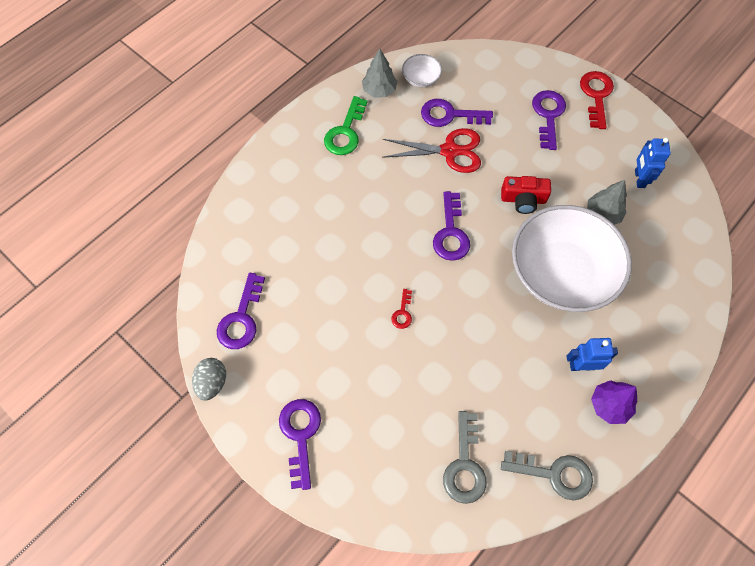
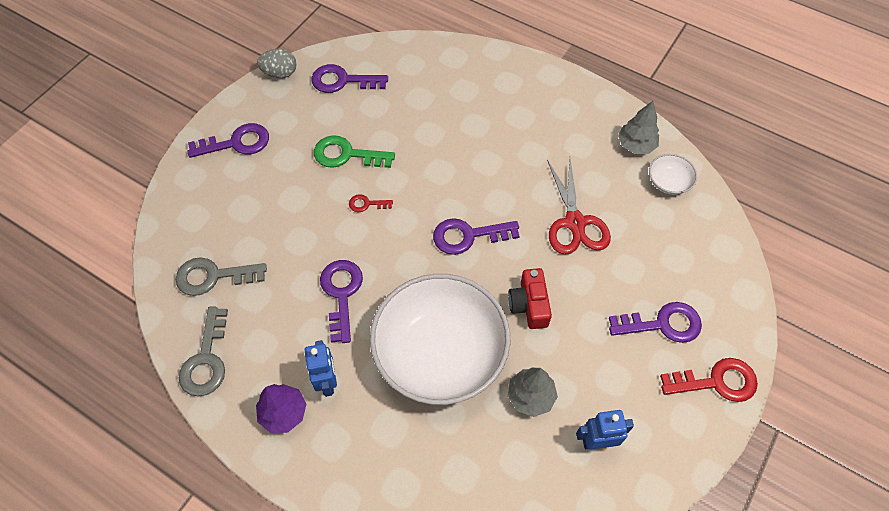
camera: 80 degrees right, 5 degrees down
green key [324,96,367,155] -> green key moved to [314,135,395,168]
purple key [421,99,493,127] -> purple key moved to [320,260,363,343]

